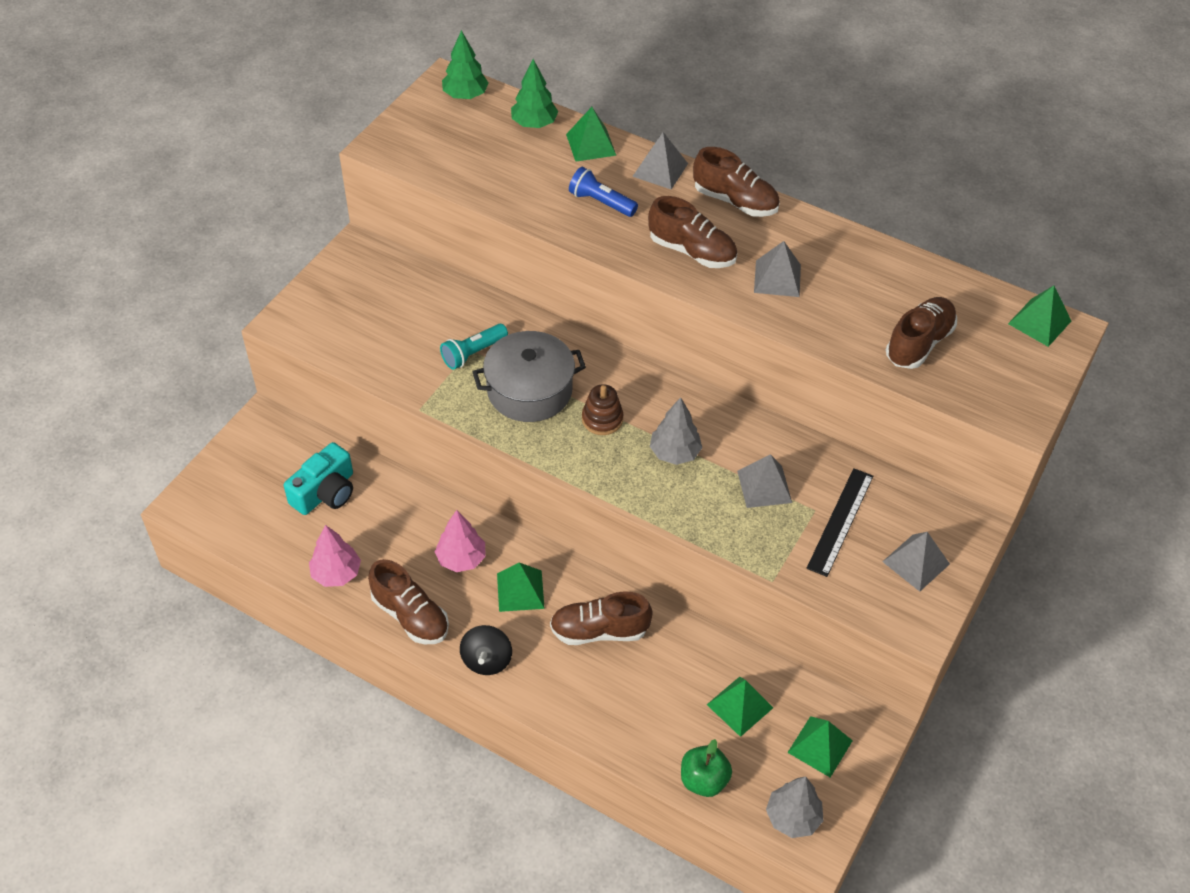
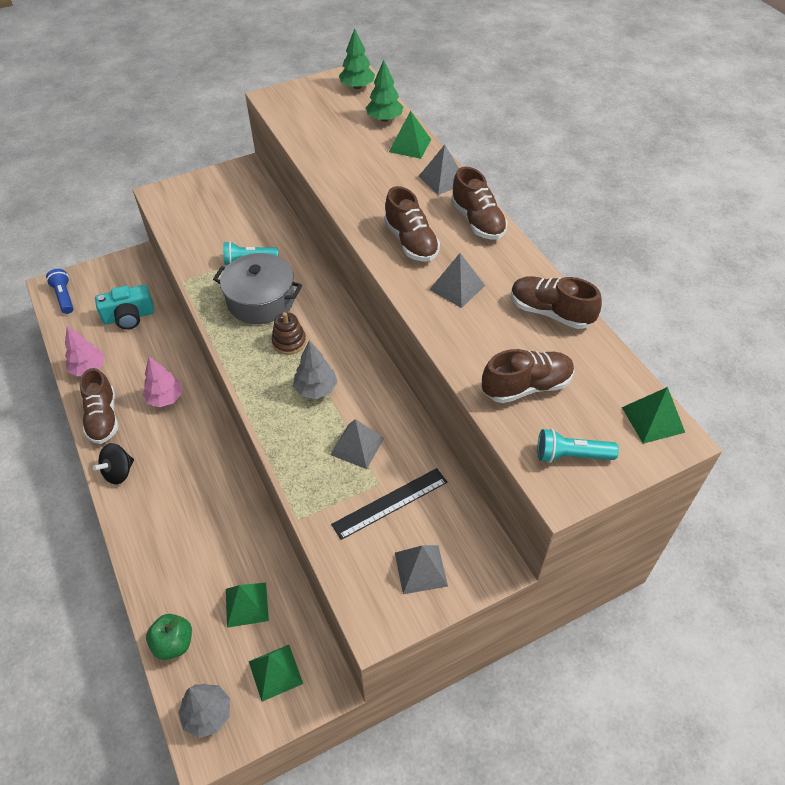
camera: 35 degrees right, 0 degrees up
green pyramid [497,563,545,612] -> none
brown shoe [550,591,653,645] -> brown shoe moved to [511,276,602,329]
blue flashlight [569,167,638,217] -> blue flashlight moved to [46,269,73,314]
none -> turquoise flashlight [537,429,619,463]

